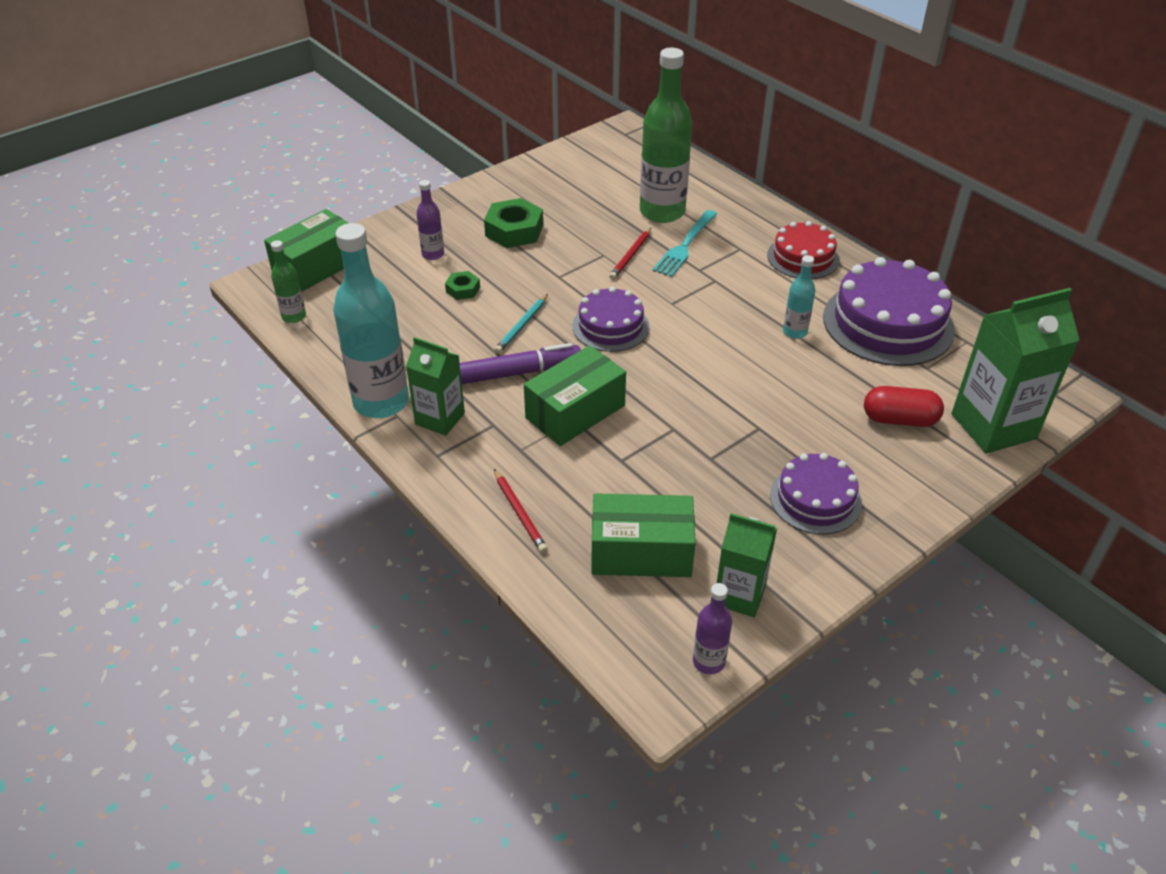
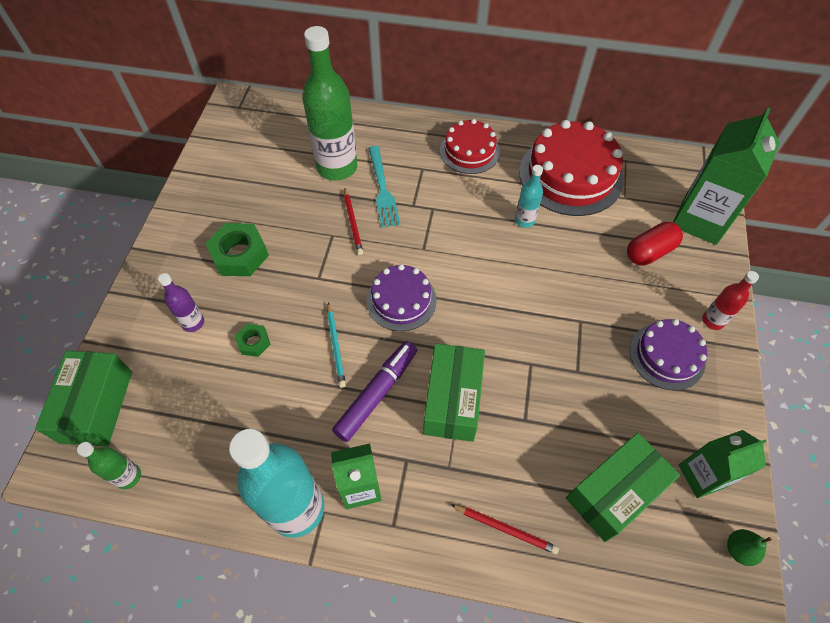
camera: 40 degrees left, 15 degrees up
purple bottle [693,583,732,674] -> green pear [727,529,772,566]
purple cake [823,257,955,366] -> red cake [519,120,624,216]
none -> red bottle [702,271,759,330]

